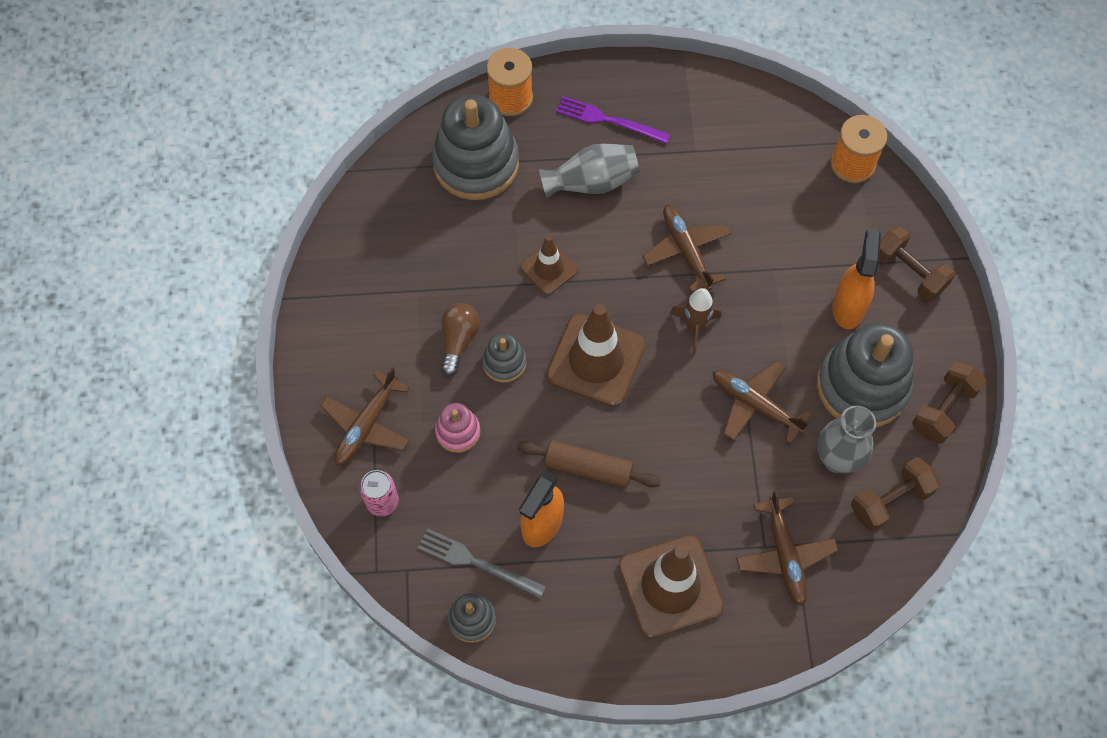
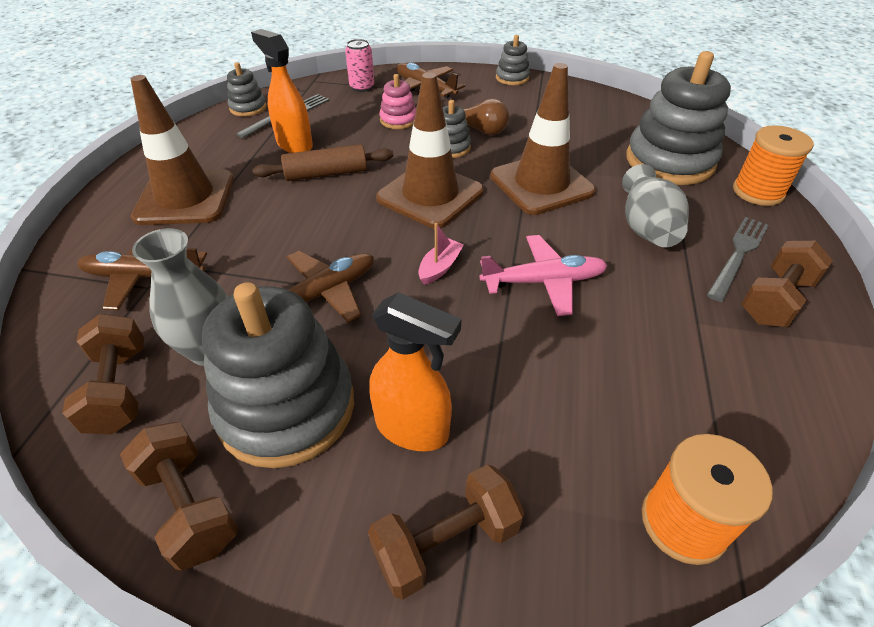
camera: 105 degrees right, 20 degrees down
brown rolling pin [517,440,661,488] -> brown rolling pin turned 45 degrees clockwise [252,144,393,181]
brown traffic cone [520,235,578,295] -> brown traffic cone [490,63,596,215], size x1.79
purple fork [556,96,670,144] -> grey fork [707,217,769,302]
brown plane [642,205,731,292] -> pink plane [479,235,608,316]
brown rocket [670,288,721,355] -> pink boat [418,223,464,285]
none -> grey stacking toy [496,35,530,85]
none -> brown dumbbell [741,241,833,327]

